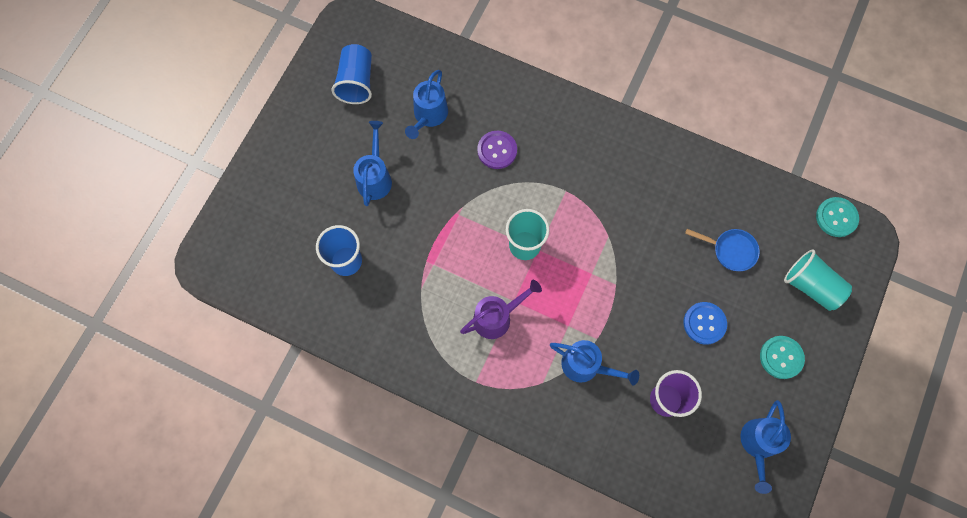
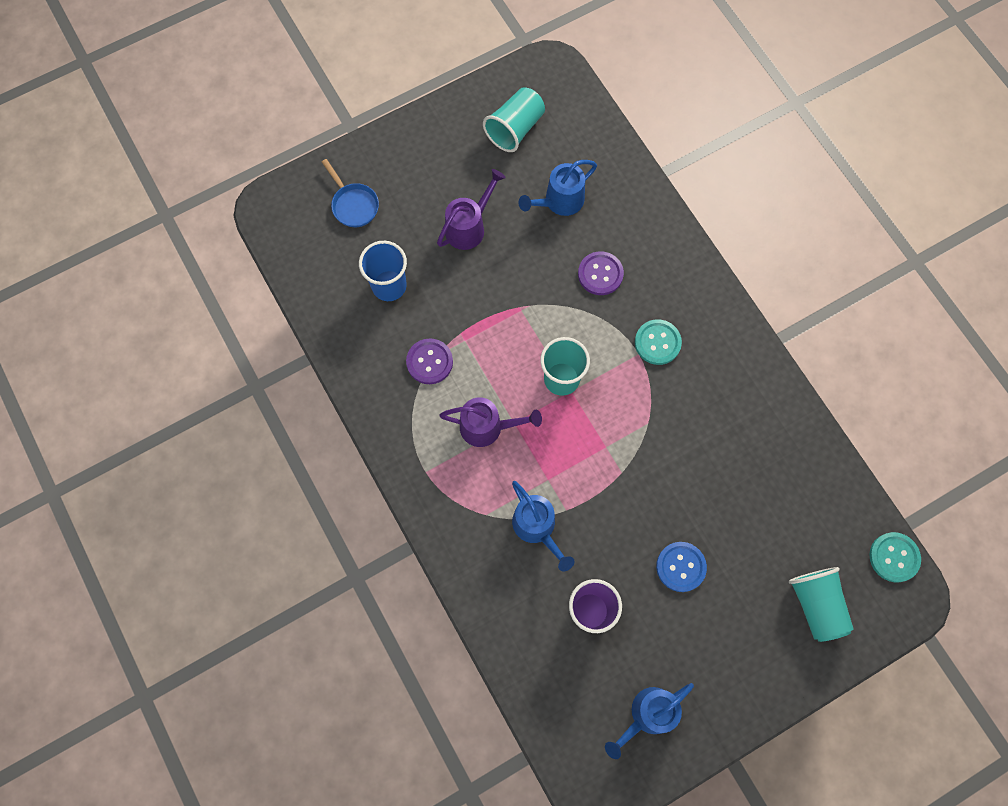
camera: 35 degrees right, 0 degrees up
blue cup [331,44,372,104] -> turquoise cup [483,87,545,152]
blue watering can [353,121,392,206] -> purple watering can [437,169,506,250]
blue pan [685,229,760,271] -> blue pan moved to [322,159,379,227]
turquoise button [760,336,805,379] -> turquoise button moved to [635,320,682,365]
none -> purple button [406,338,453,384]

